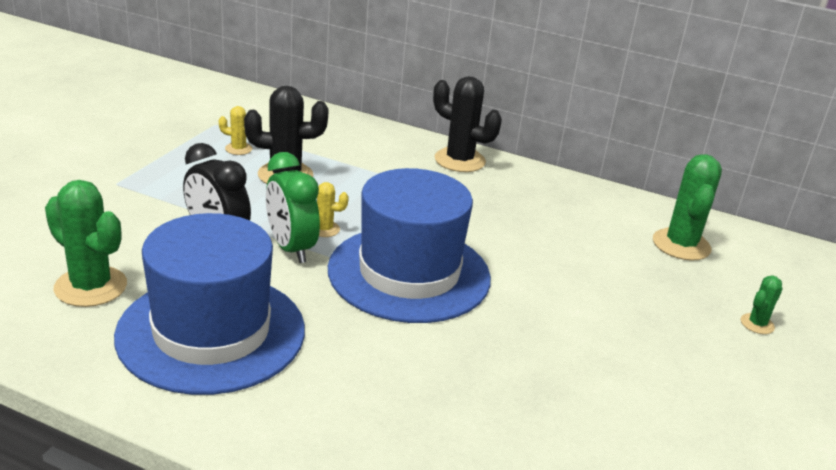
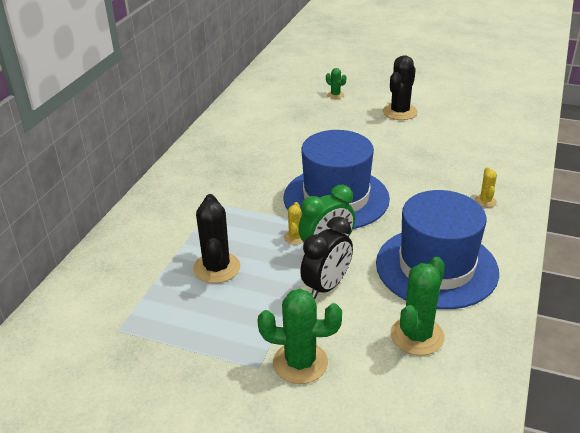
camera: 90 degrees left, 5 degrees up
yellow cactus [219,106,252,155] -> yellow cactus moved to [475,167,497,207]
black cactus [433,76,502,172] -> black cactus moved to [383,55,418,120]
green cactus [653,154,722,261] -> green cactus moved to [257,289,342,384]

